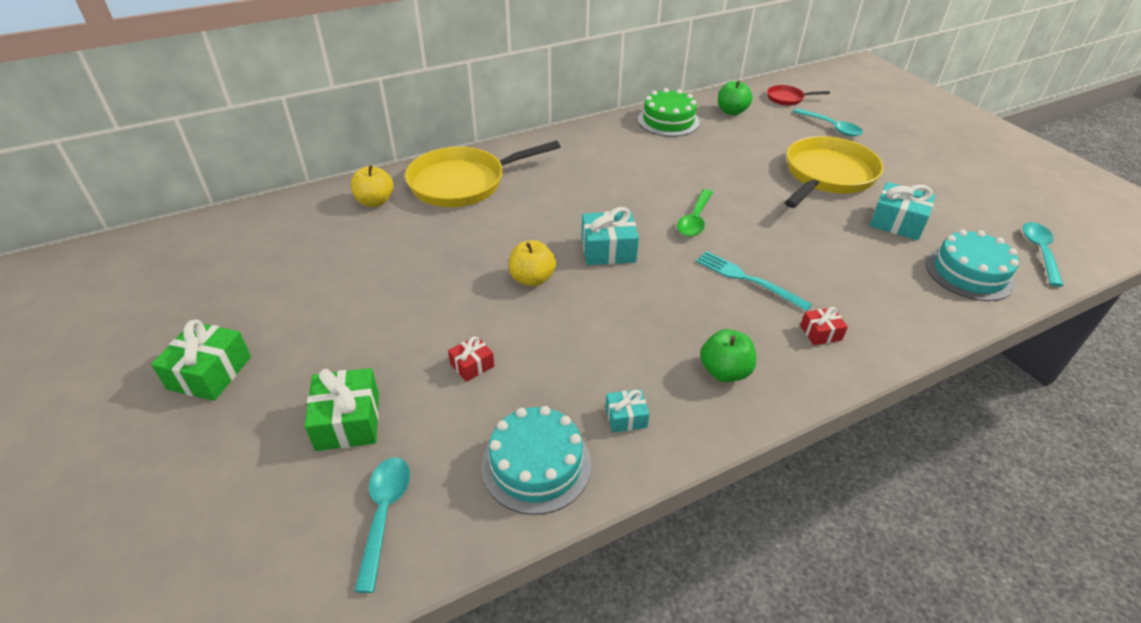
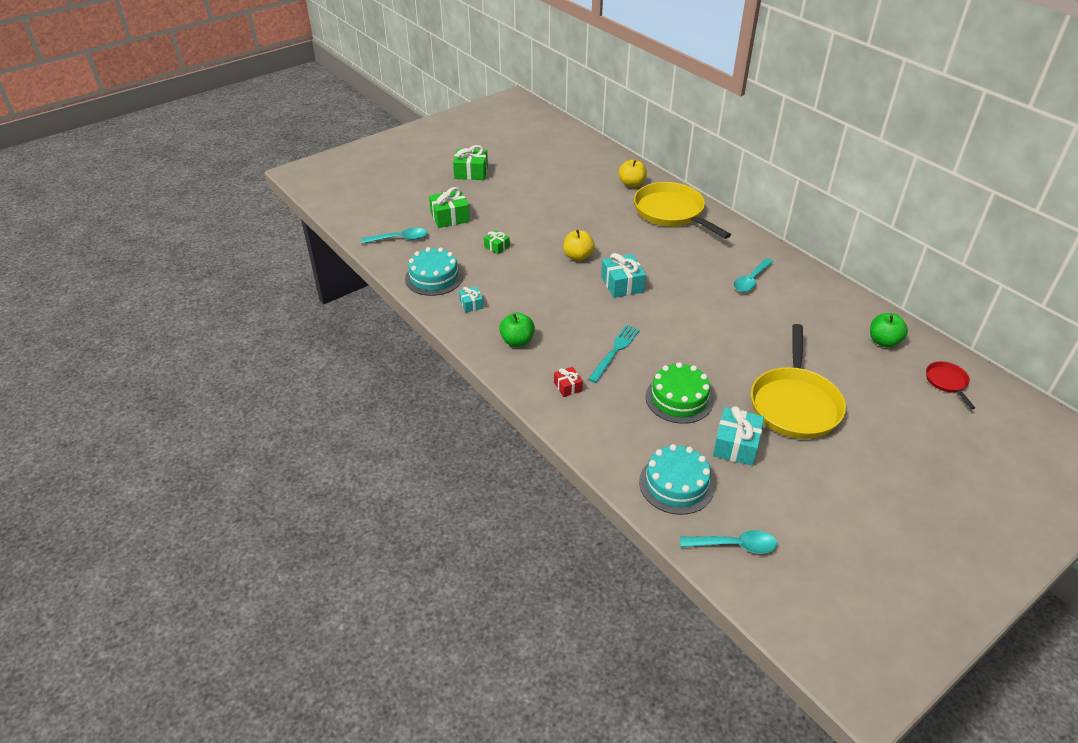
camera: 80 degrees right, 0 degrees up
red gift [448,336,494,382] -> green gift [484,230,510,254]
green cake [638,88,700,137] -> green cake moved to [645,362,714,424]
green spoon [677,189,713,237] -> none
yellow pan [785,136,884,208] -> yellow pan turned 75 degrees clockwise [751,324,846,439]
turquoise spoon [793,108,863,136] -> turquoise spoon moved to [733,258,773,292]

